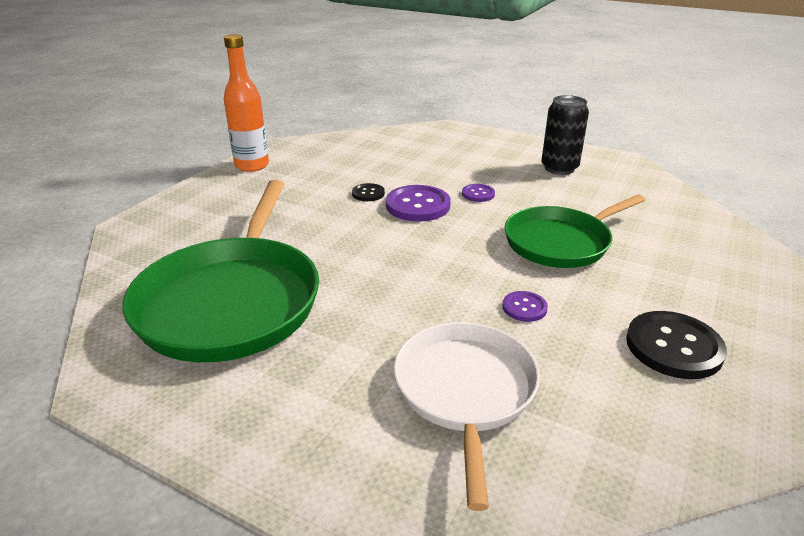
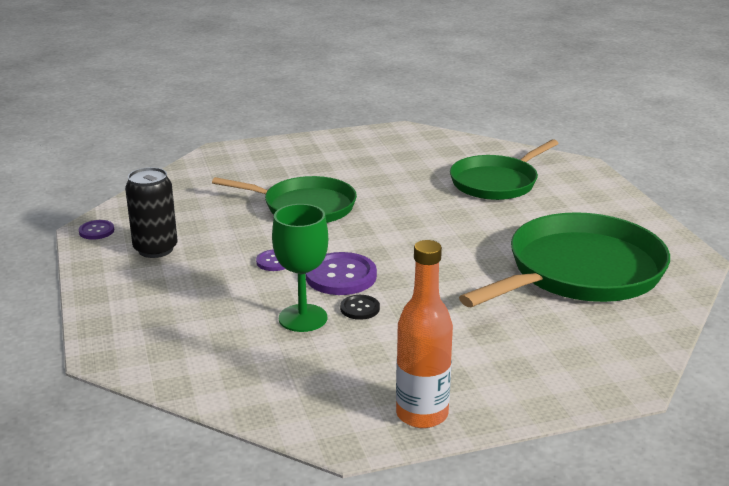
camera: 135 degrees left, 5 degrees down
white pan [394,322,540,511] -> green pan [450,139,559,200]
purple button [502,291,548,322] -> purple button moved to [78,220,114,240]
black button [626,311,727,379] -> none
none -> green goblet [272,204,328,332]

